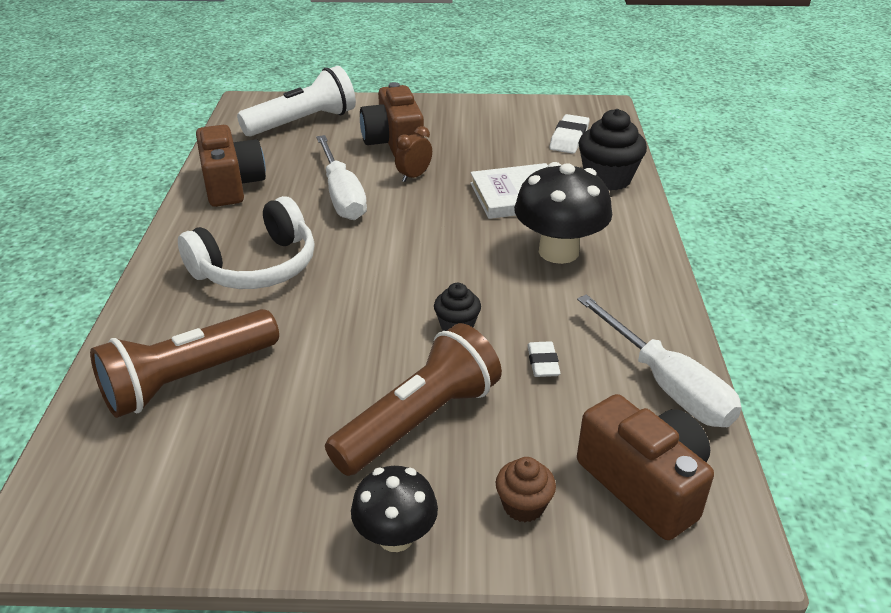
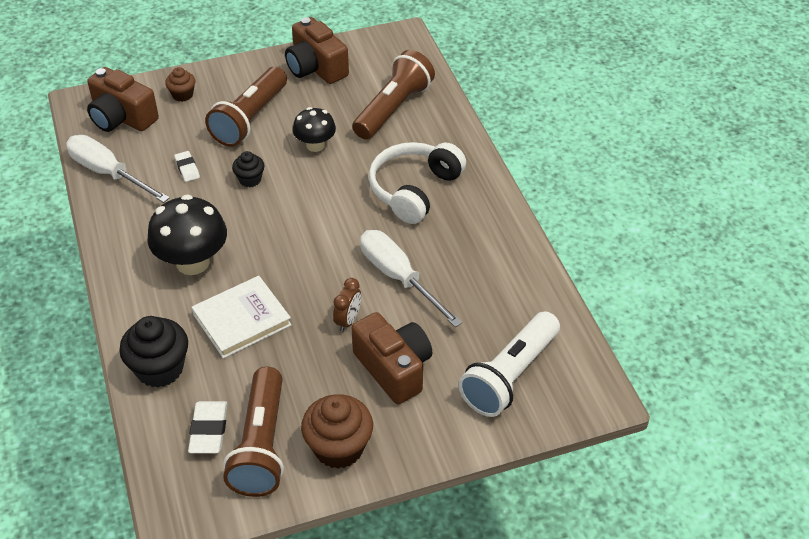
camera: 160 degrees right, 10 degrees up
brown camera [196,125,266,207] -> brown camera moved to [285,17,349,84]
black mushroom [351,466,438,552] -> black mushroom moved to [293,107,336,152]
none -> brown flashlight [223,367,284,497]
none -> brown cupcake [301,394,373,469]

